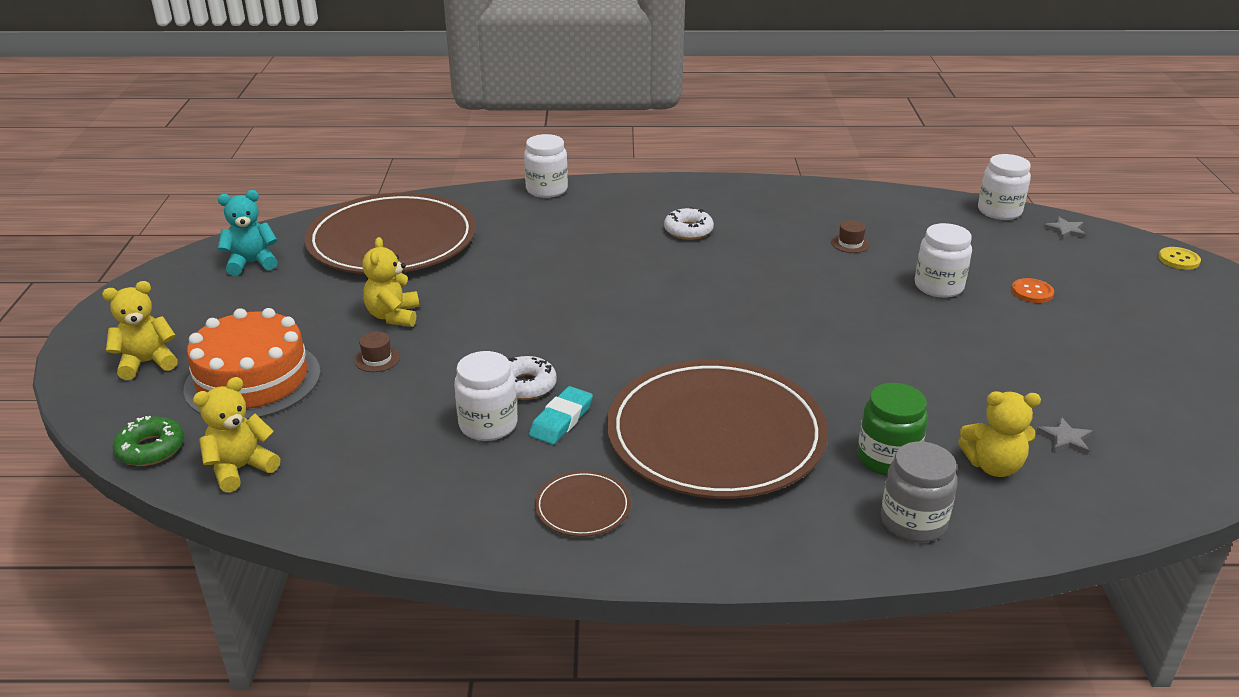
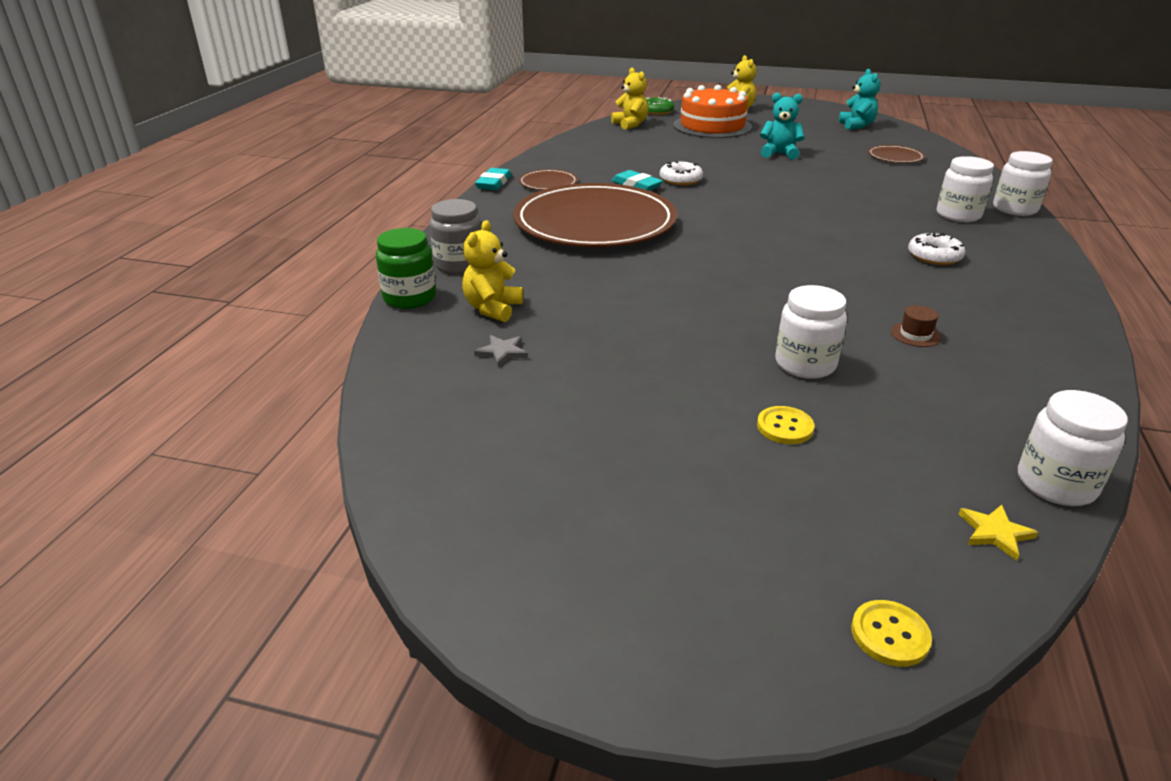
camera: 105 degrees right, 0 degrees up
brown plate [304,192,476,274] -> brown plate [868,145,925,163], size x0.41
brown hat [354,332,400,372] -> none
yellow teddy bear [362,237,419,327] -> turquoise teddy bear [760,92,805,160]
white jar [454,351,517,441] -> white jar moved to [937,156,994,222]
green jar [857,383,928,476] -> green jar moved to [376,228,436,309]
orange button [1011,278,1054,303] -> yellow button [757,406,814,444]
grey star [1043,216,1086,239] -> yellow star [959,505,1038,561]
none -> turquoise eraser [475,168,512,190]

